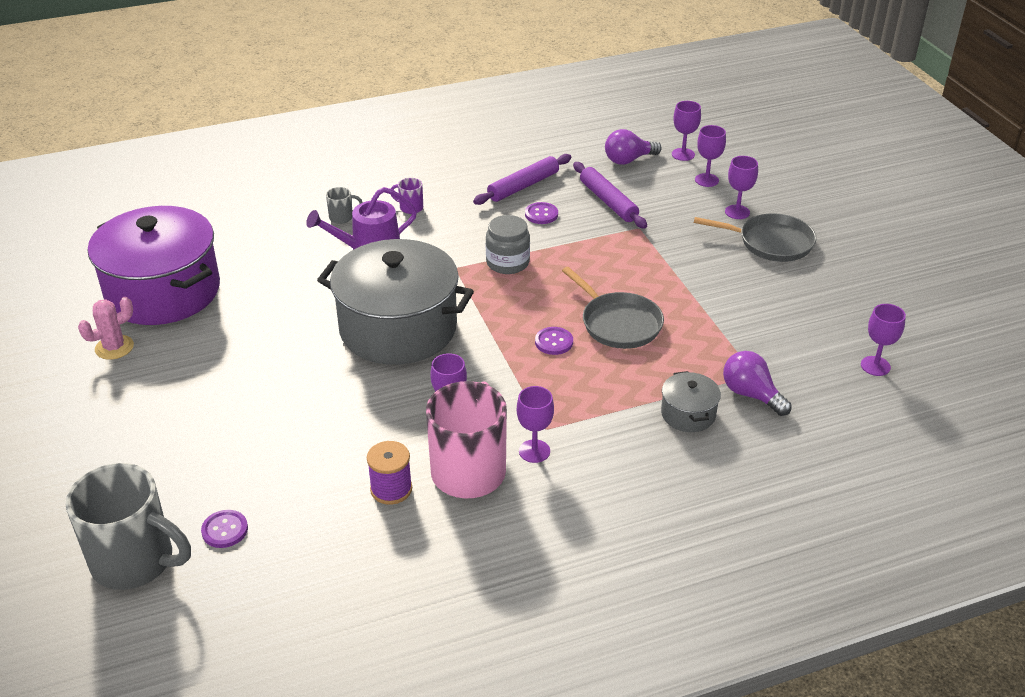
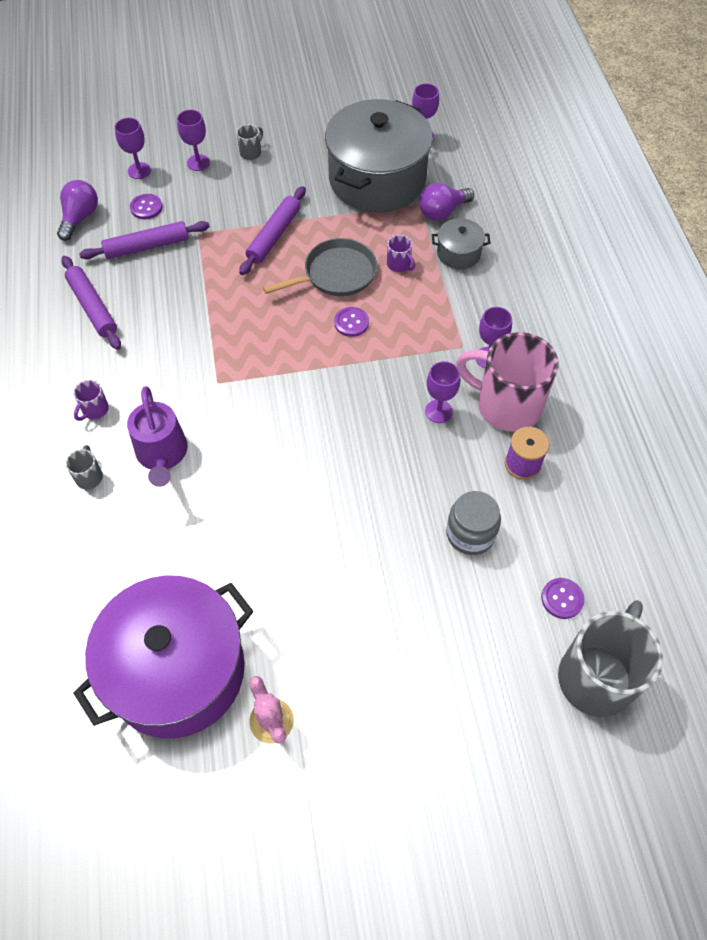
camera: 80 degrees left, 20 degrees up
grey pot [317,239,474,365] -> grey pot moved to [325,99,433,212]
grey jar [486,215,530,274] -> grey jar moved to [446,491,501,555]
purple button [525,202,558,224] -> purple button moved to [130,194,162,219]
purple light bulb [605,129,662,165] -> purple light bulb turned 150 degrees counterclockwise [57,180,98,241]
purple goblet [672,101,701,161] -> none
grey pan [694,213,816,262] -> grey mug [237,124,263,160]
none -> purple rolling pin [239,186,306,275]
none -> purple mug [387,235,415,272]

